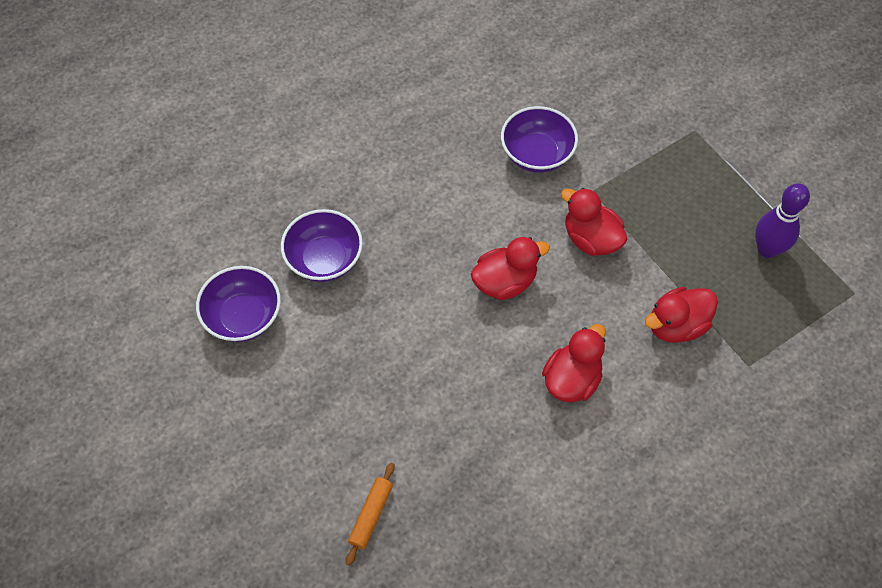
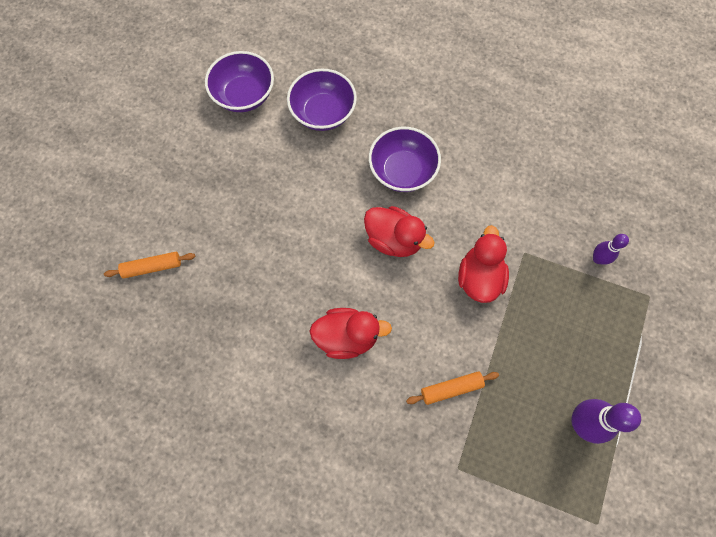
camera: 55 degrees right, 10 degrees up
purple bowl [501,106,578,173] -> purple bowl moved to [369,127,441,192]
red duck [645,287,718,343] -> orange rolling pin [406,371,499,405]
none -> purple bowling pin [593,234,629,265]

